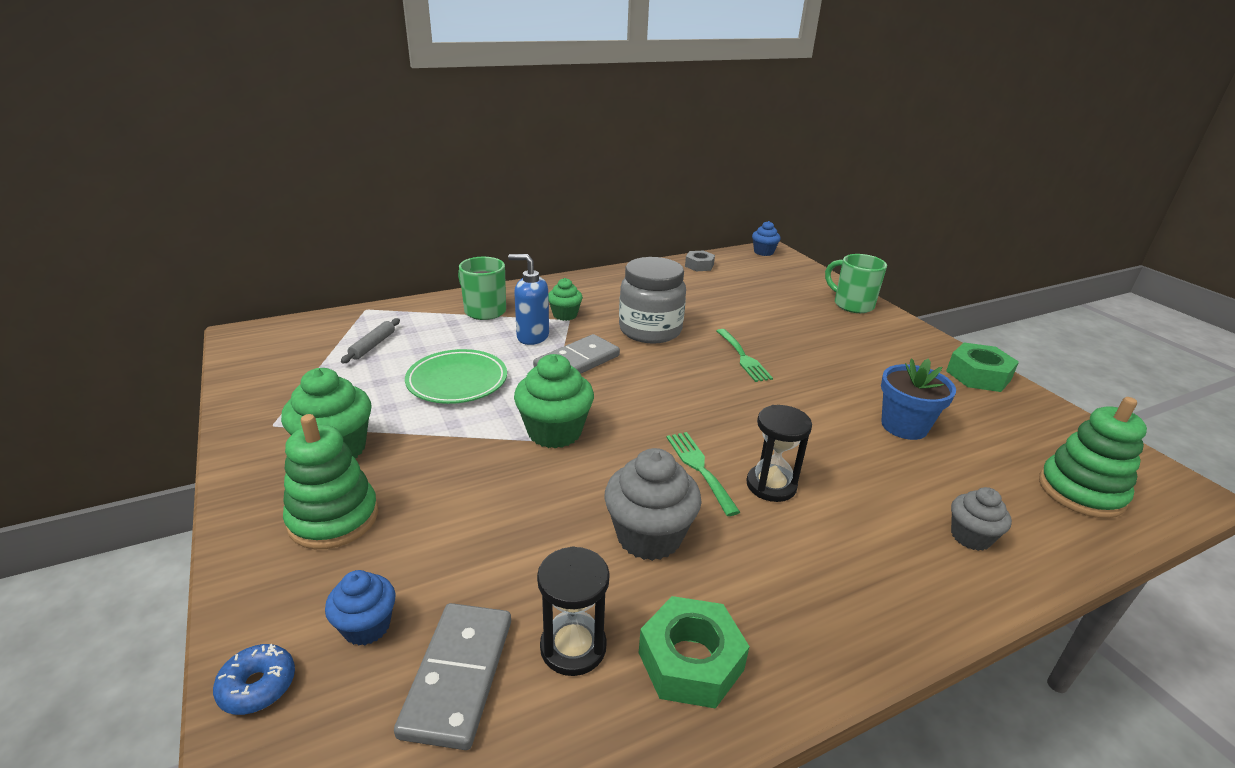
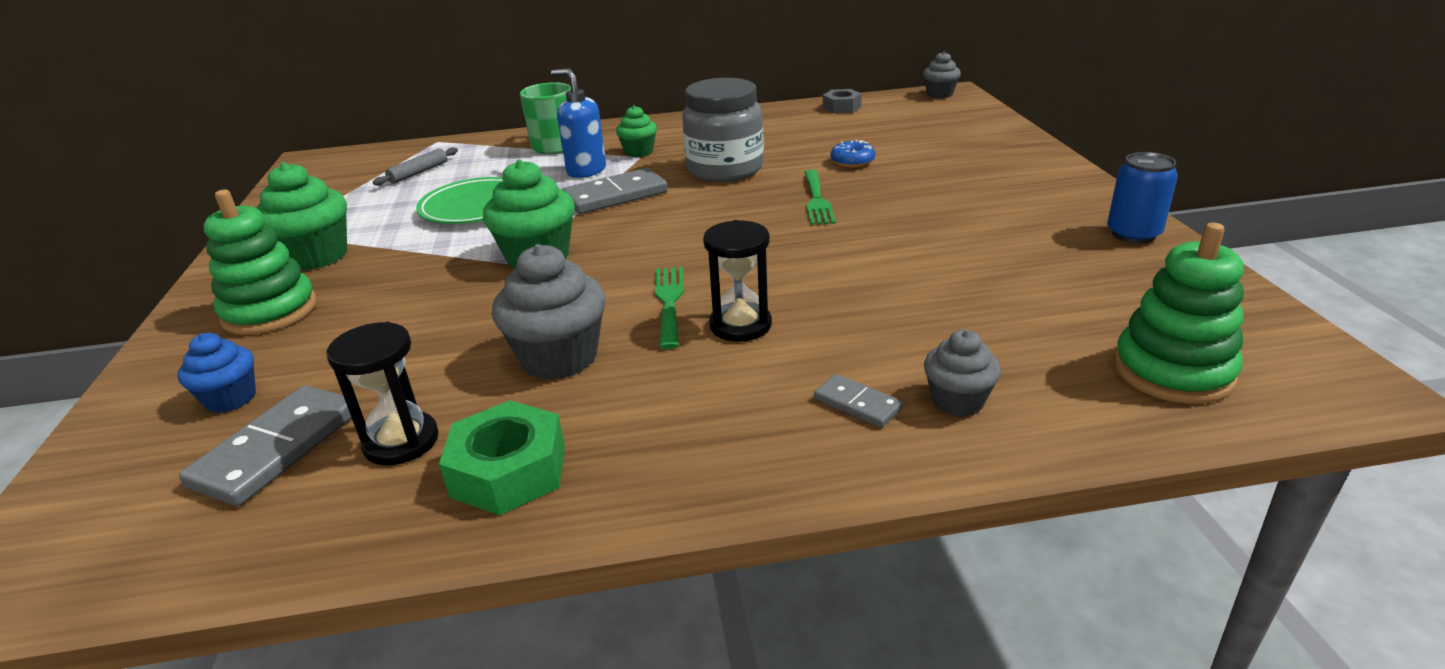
camera: 20 degrees right, 0 degrees up
blue donut [213,644,295,715] -> blue donut moved to [830,140,876,168]
blue cupcake [752,221,780,256] -> grey cupcake [923,51,961,98]
green mug [825,254,887,313] -> none
blue flower pot [881,358,956,440] -> none
green nut [946,342,1019,392] -> blue can [1107,152,1178,243]
none -> grey domino [814,374,903,428]

